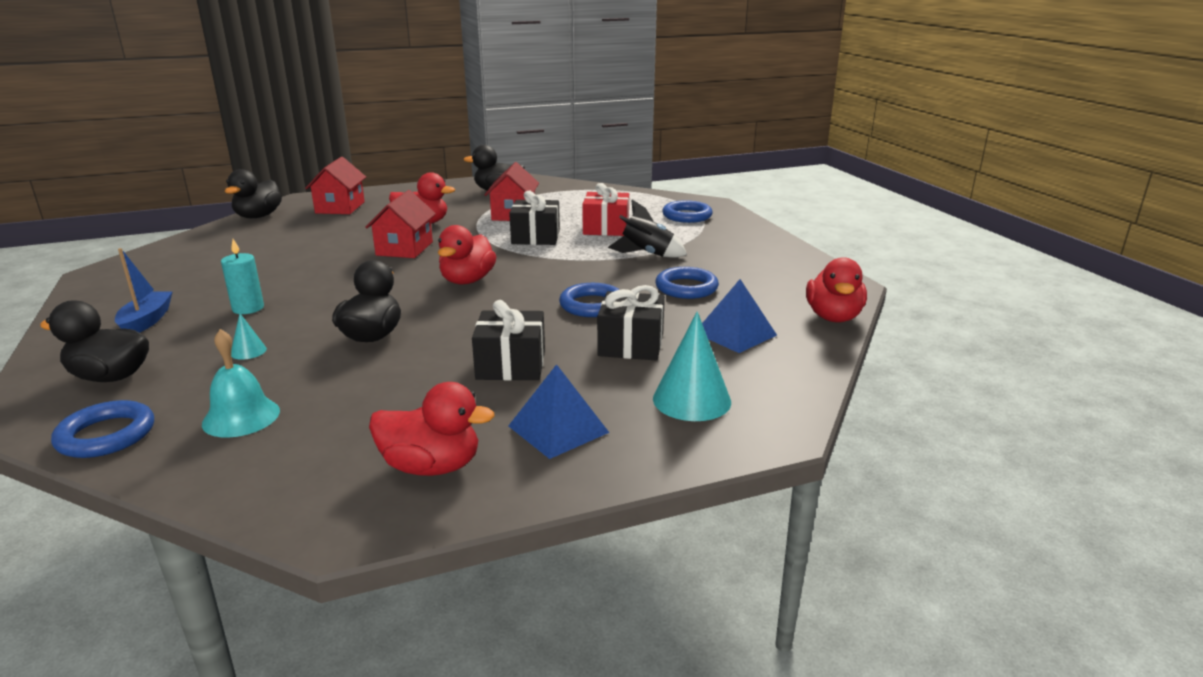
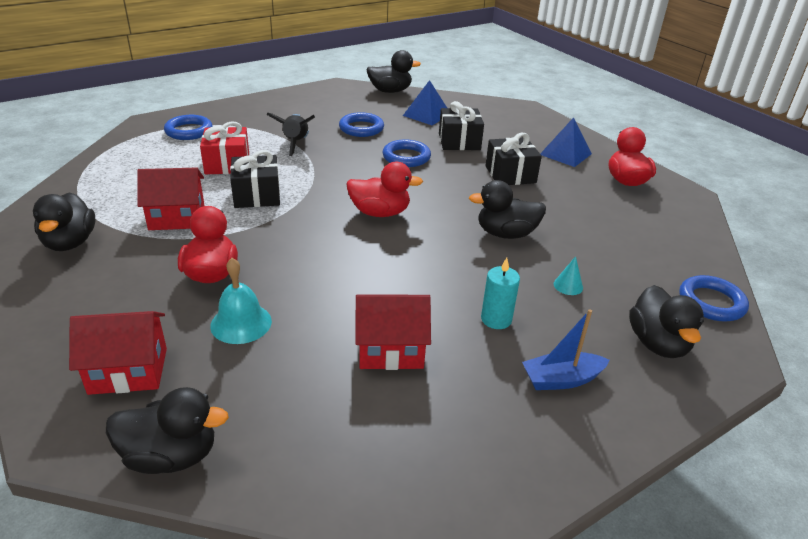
camera: 105 degrees left, 10 degrees up
turquoise bell [202,329,280,438] -> turquoise bell moved to [210,258,272,344]
red house [365,190,436,258] -> red house moved to [355,294,431,370]
turquoise cone [653,311,731,421] -> none
red duck [806,257,867,322] -> black duck [366,50,421,93]

